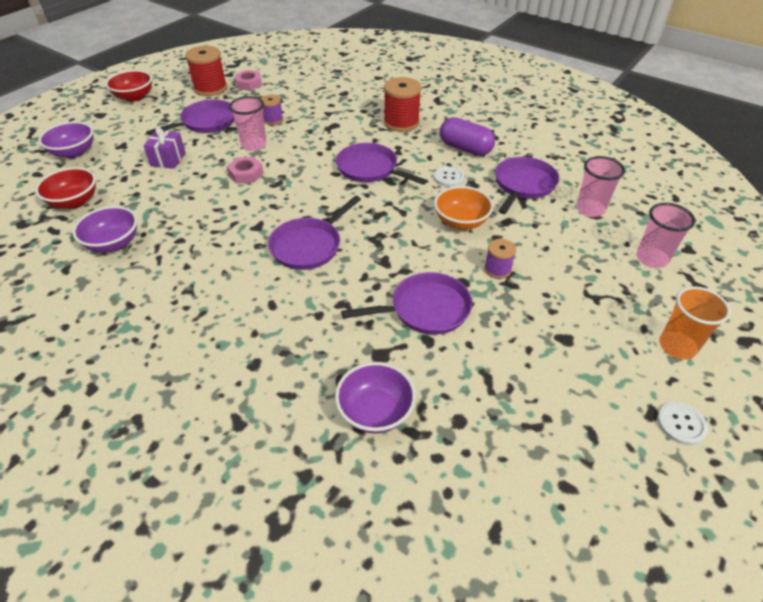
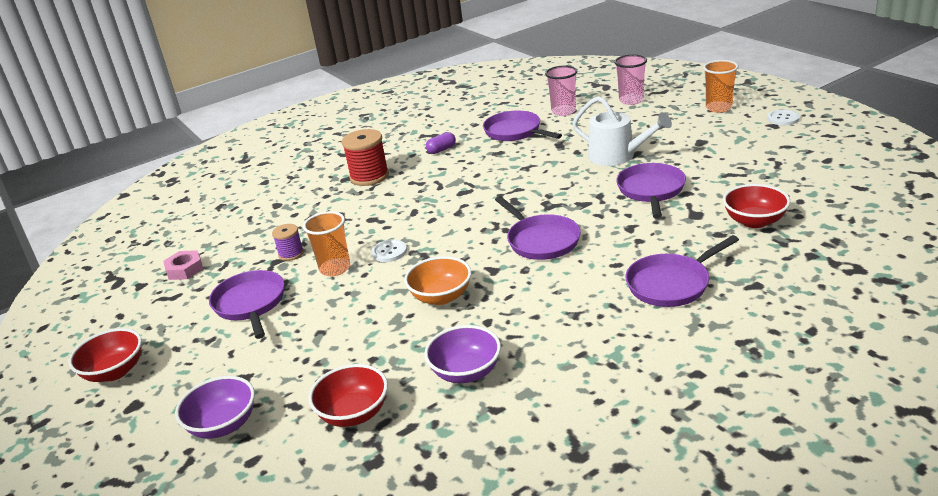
camera: 65 degrees left, 15 degrees down
purple gift [143,127,186,169] -> none
red spool [185,46,227,96] -> none
pink nut [227,157,264,184] -> none
pink cup [229,96,267,151] -> orange cup [303,211,350,276]
purple bowl [335,362,416,434] -> red bowl [723,184,790,228]
purple pan [336,143,427,185] -> purple pan moved to [626,235,739,307]
white button [434,166,465,187] -> white button moved to [371,239,407,262]
orange bowl [434,186,494,230] -> orange bowl moved to [404,256,471,305]
purple capsule [440,117,495,156] -> purple capsule [426,132,456,154], size x0.56
purple spool [484,239,516,279] -> white watering can [573,96,672,166]

